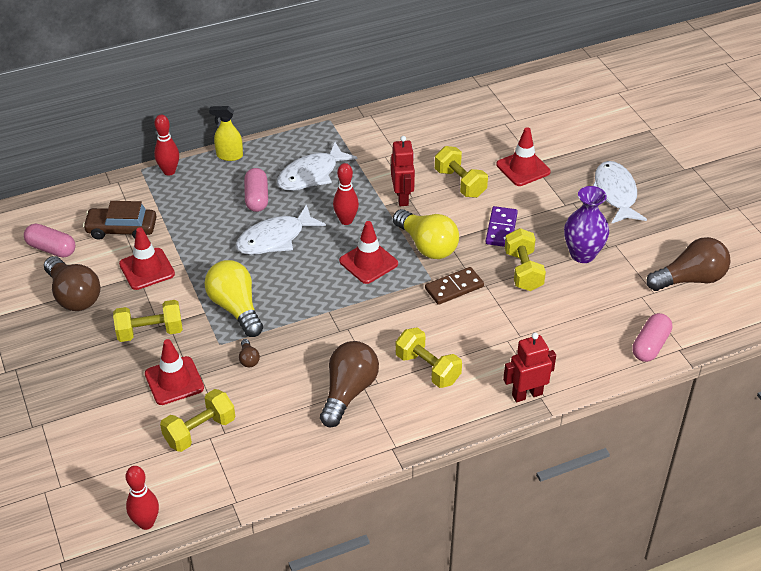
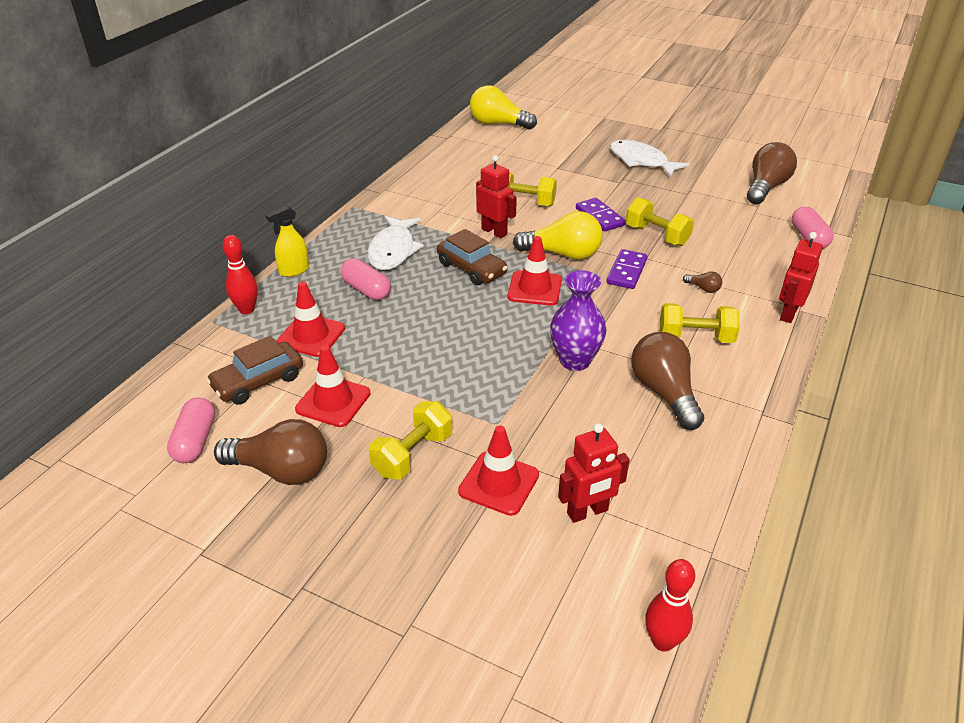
camera: 40 degrees left, 5 degrees down
pink capsule [24,224,76,258] -> pink capsule turned 75 degrees counterclockwise [167,398,215,463]
yellow dumbbell [160,389,235,452] -> red robot [558,423,630,523]
yellow light bulb [204,260,263,337] -> yellow light bulb moved to [470,85,537,130]
white fish [236,204,326,255] -> none
brown light bulb [239,339,260,367] -> brown light bulb moved to [683,271,722,293]
red bowling pin [333,163,359,225] -> brown car [437,229,508,285]
brown domino [425,267,484,305] -> purple domino [607,249,648,289]
red traffic cone [496,127,551,186] -> red traffic cone moved to [276,281,345,357]
purple vase [564,186,609,263] -> purple vase moved to [550,270,606,371]

